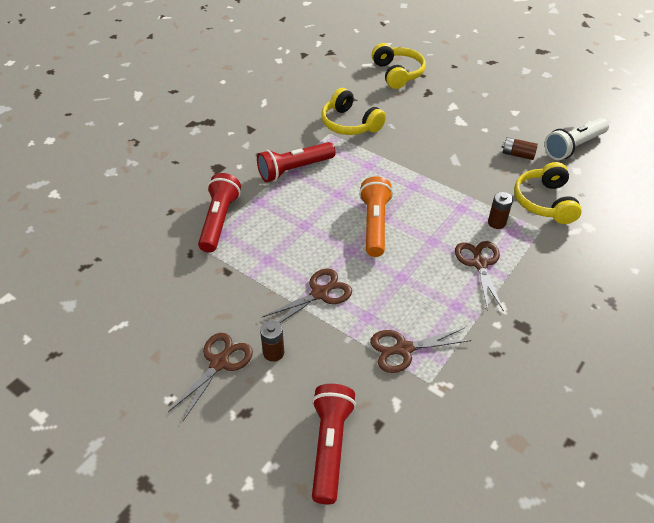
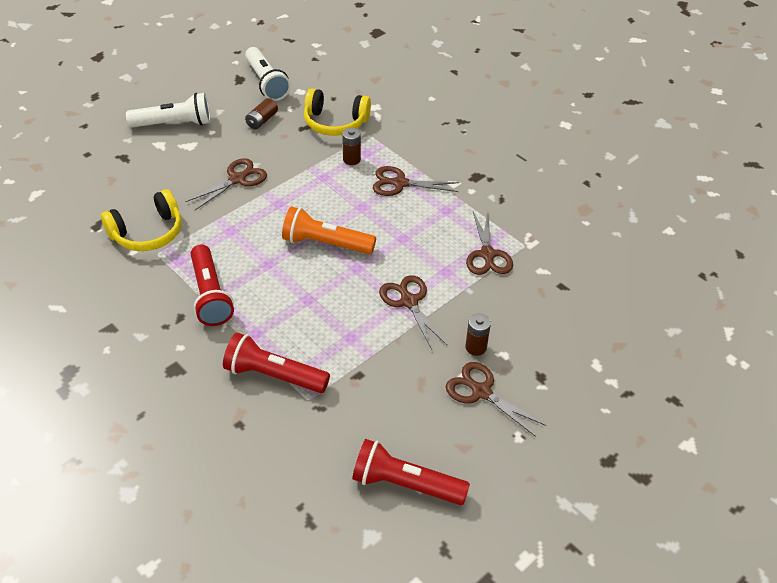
camera: 80 degrees left, 0 degrees up
red flashlight [312,384,356,504] -> red flashlight moved to [352,439,470,505]
yellow headphones [372,43,426,89] -> none
none -> white flashlight [126,93,211,128]
none -> brown scissors [185,158,267,210]

